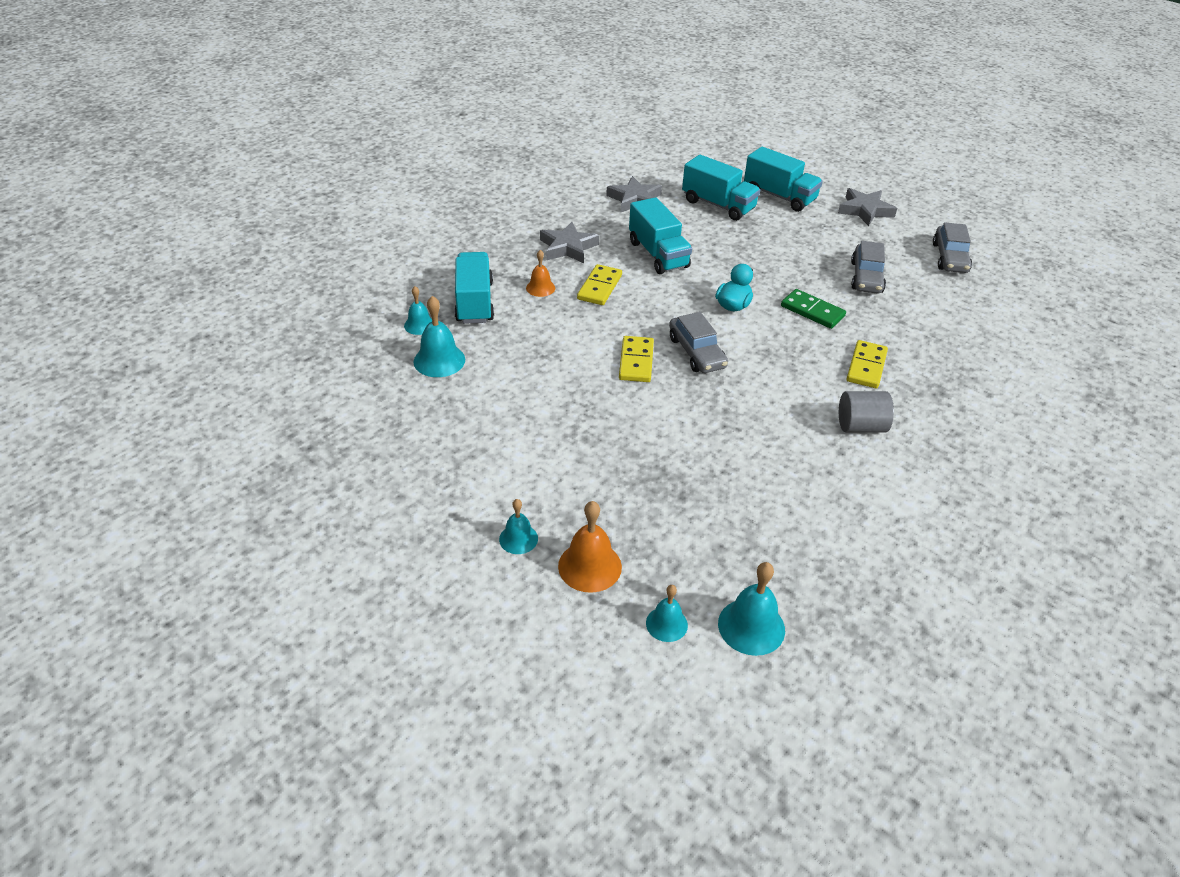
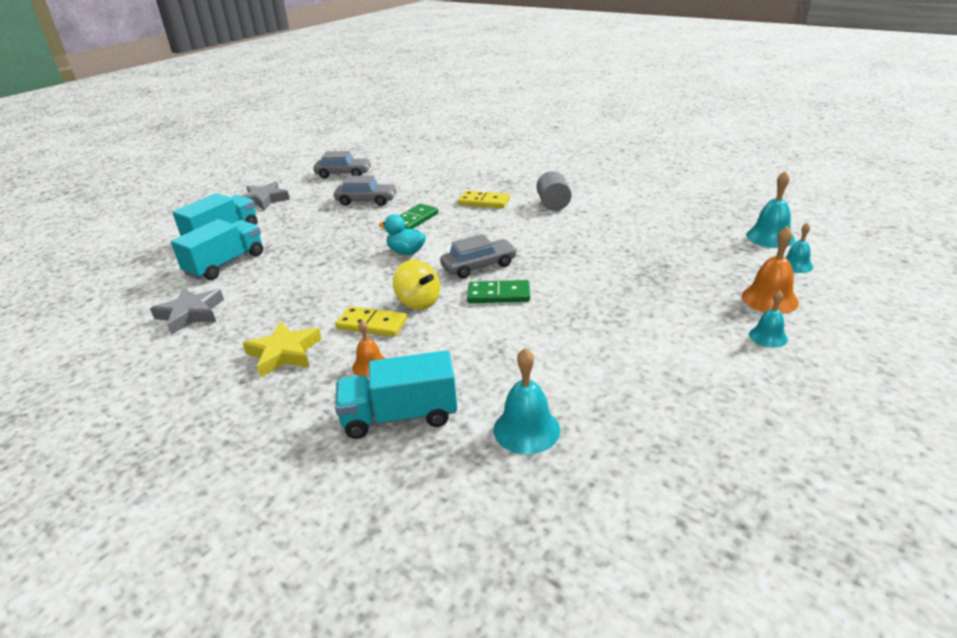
camera: 90 degrees left, 10 degrees down
turquoise bell [404,286,432,335] -> none
grey star [540,222,599,263] -> yellow star [243,321,322,378]
yellow domino [619,336,654,382] -> green domino [467,280,530,303]
turquoise truck [629,197,692,274] -> none
none -> yellow spinning top [393,260,440,310]

